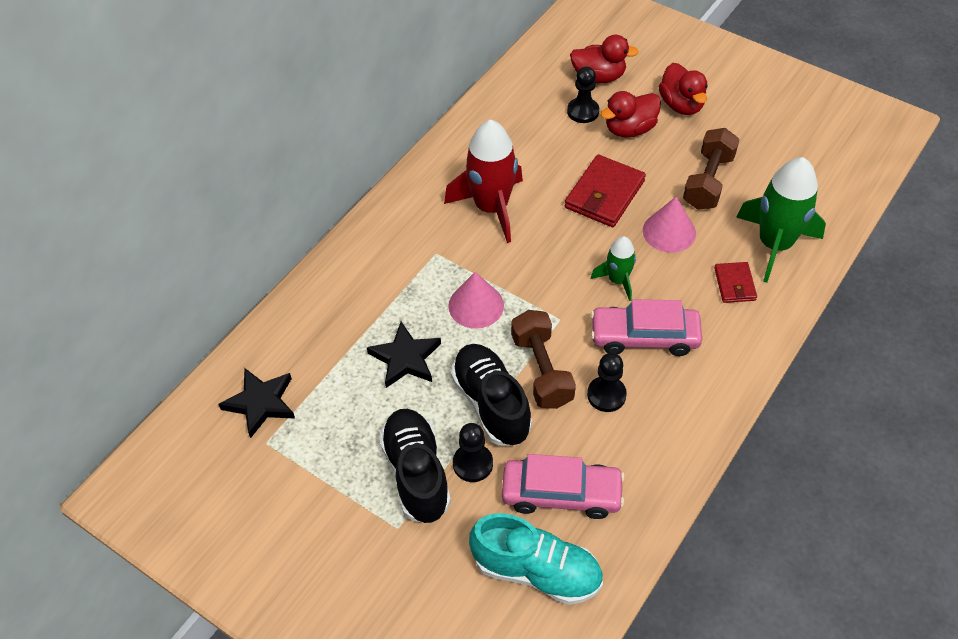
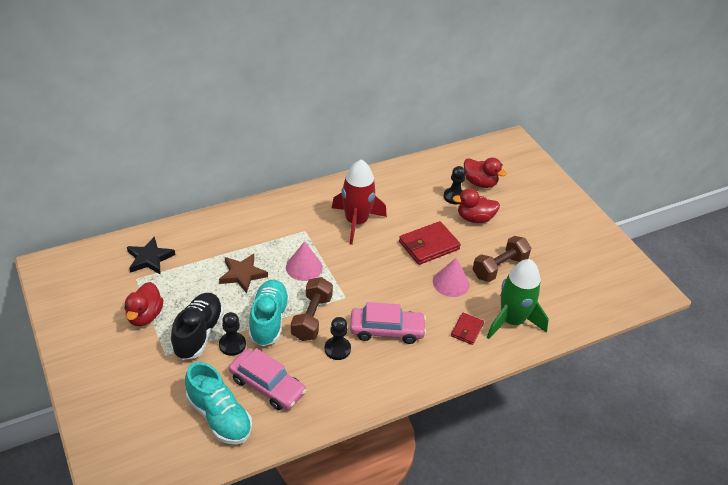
camera: 25 degrees right, 10 degrees down
black star [367,322,441,388] -> brown star [219,254,268,293]
black shoe [451,344,532,446] -> turquoise shoe [249,280,290,346]
pink car [590,299,702,356] -> pink car turned 150 degrees clockwise [350,302,426,344]
green rocket [591,236,636,301] -> none
red duck [659,63,708,115] -> red duck moved to [125,282,163,326]

